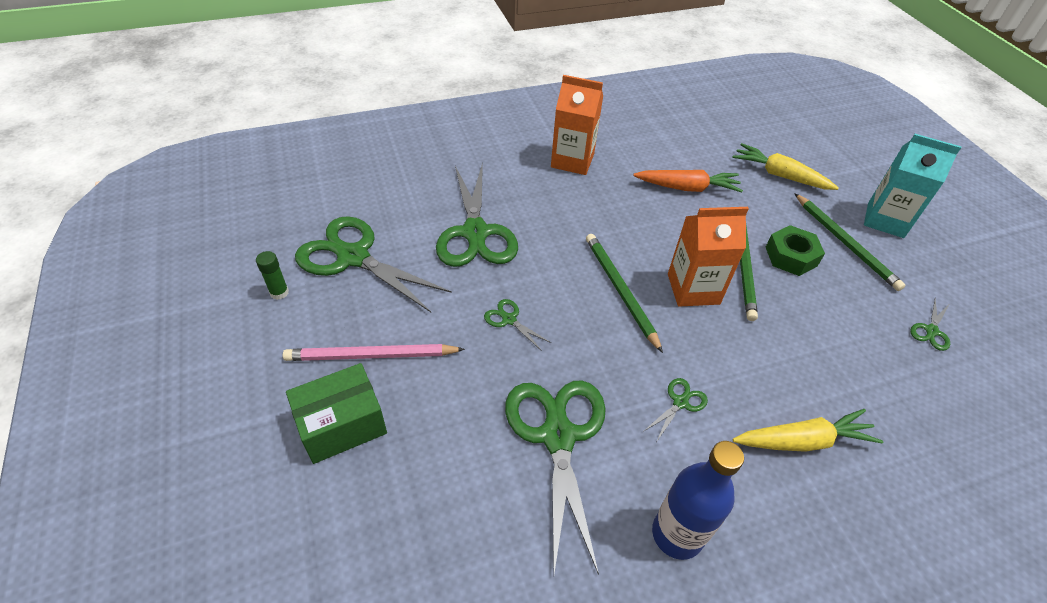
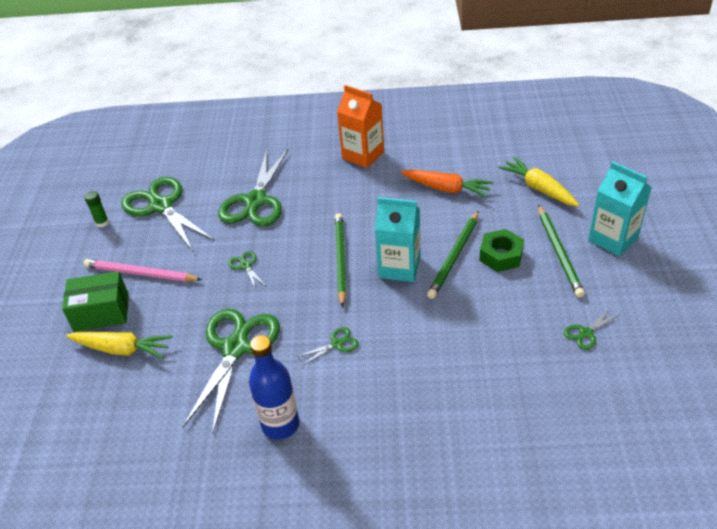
camera: 25 degrees right, 5 degrees down
orange carton [668,207,749,307] -> turquoise carton [375,197,421,282]
yellow carrot [732,409,883,452] -> yellow carrot moved to [66,332,173,359]

